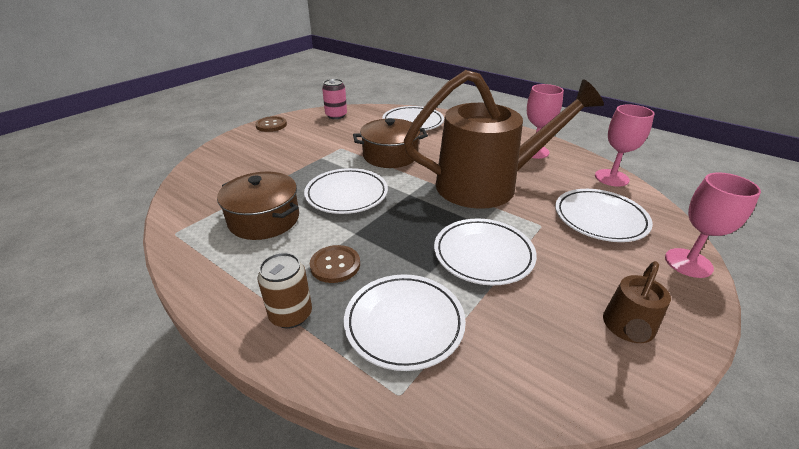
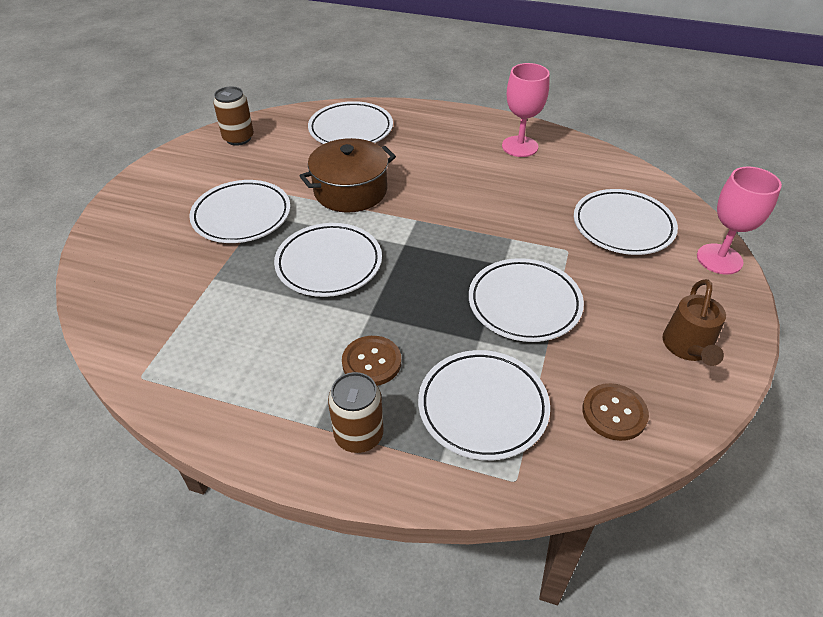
camera: 20 degrees left, 10 degrees up
brown pot [217,172,299,240] -> none
brown button [255,116,287,132] -> brown button moved to [582,383,649,441]
pink can [322,79,347,119] -> brown can [213,86,254,146]
brown watering can [404,70,604,209] -> none
pink goblet [595,104,655,187] -> none
none -> white plate [189,180,290,243]

